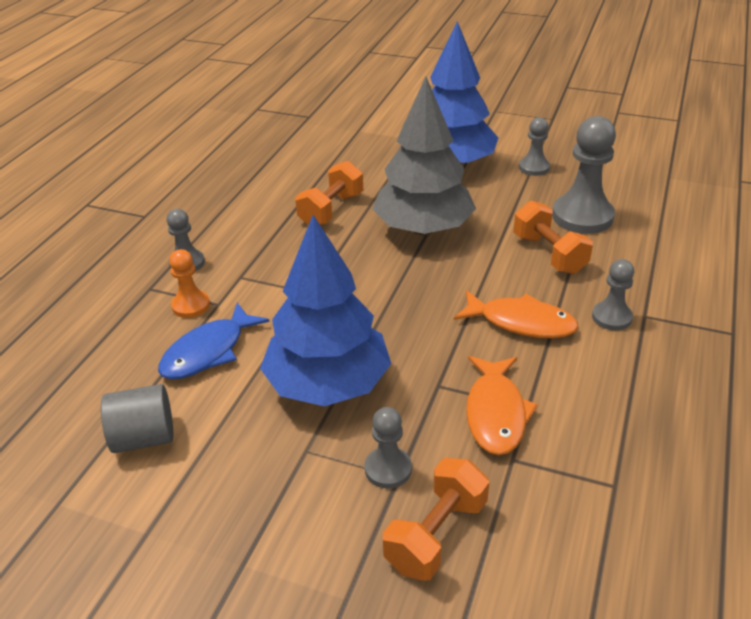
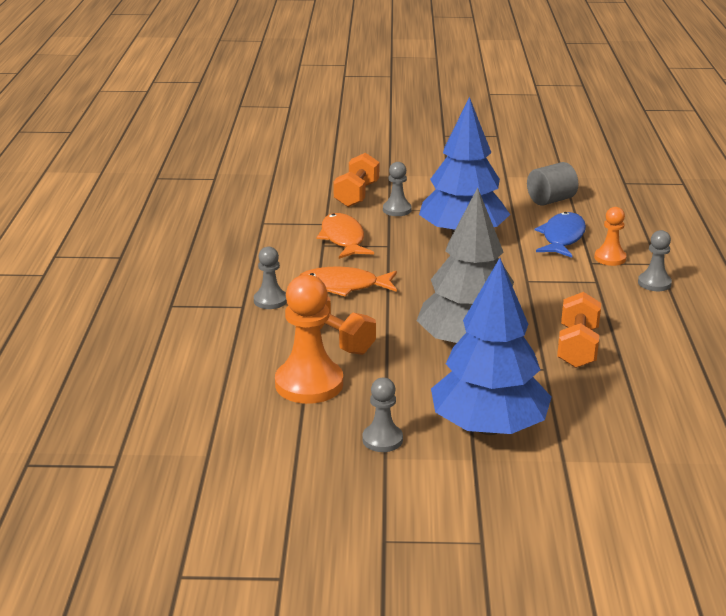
camera: 160 degrees right, 10 degrees down
grey pawn [552,116,616,234] -> orange pawn [275,274,343,404]

